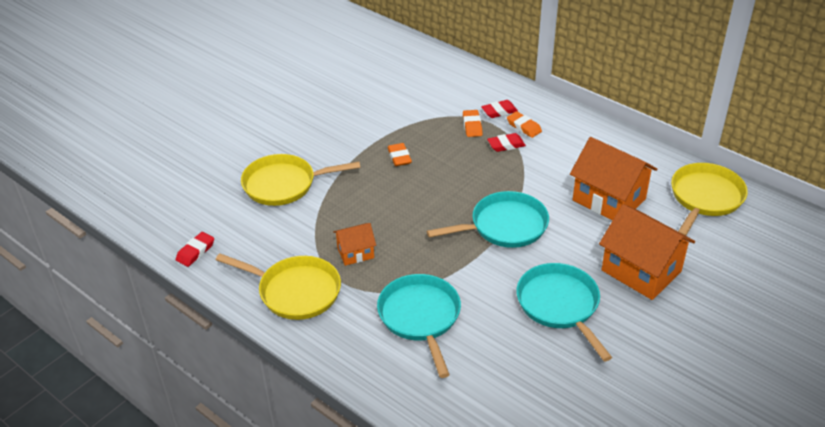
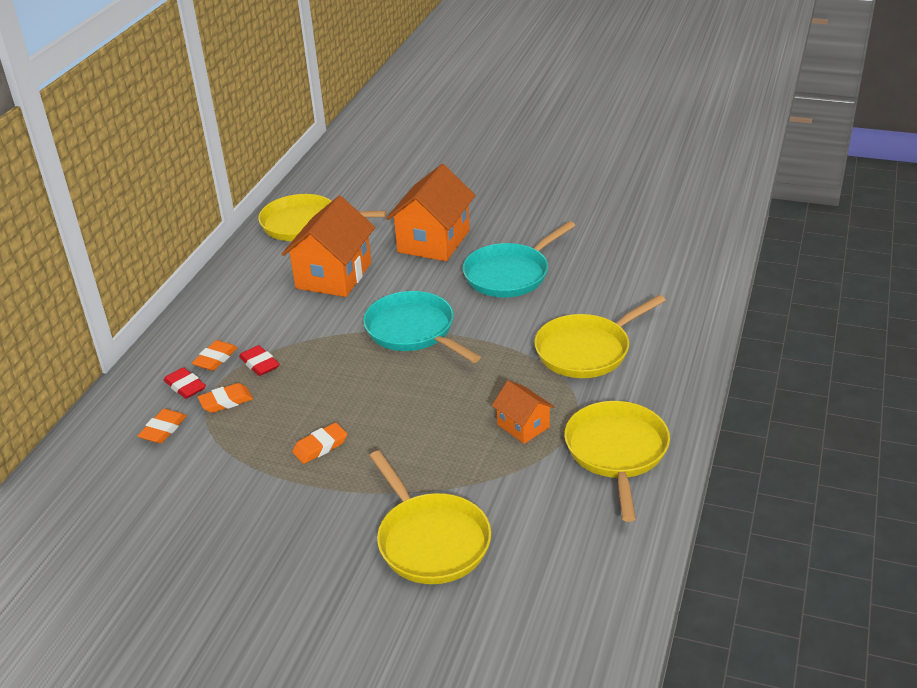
camera: 110 degrees left, 5 degrees down
red eraser [176,232,214,267] -> none
turquoise pan [377,274,461,378] -> yellow pan [534,295,666,378]
none -> orange eraser [138,409,187,443]

